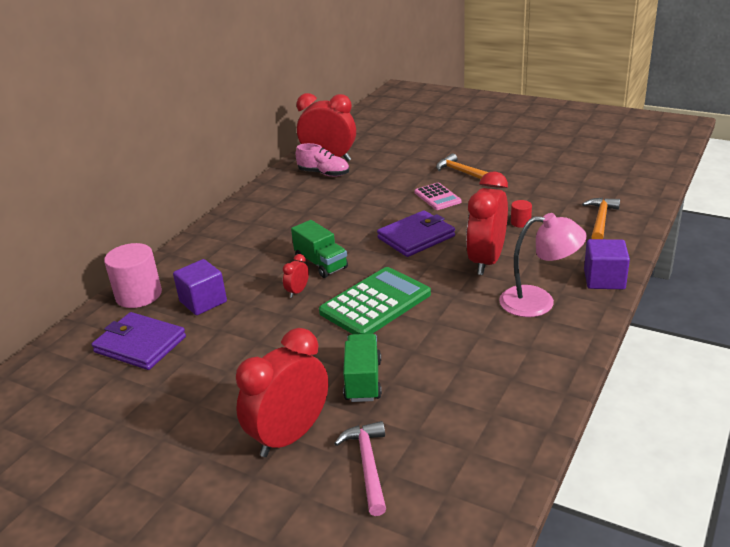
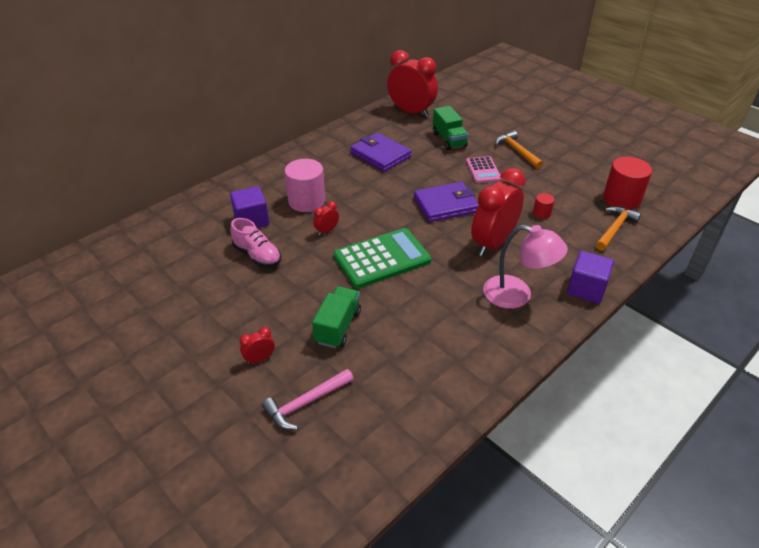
camera: 15 degrees right, 10 degrees up
purple wallet [92,312,186,370] -> purple wallet moved to [350,133,412,172]
pink cylinder [104,243,162,308] -> pink cylinder moved to [285,159,325,212]
red clock [236,328,328,457] -> red clock [240,327,275,364], size x0.42
green truck [291,220,348,278] -> green truck moved to [433,106,469,150]
pink shoe [296,143,349,177] -> pink shoe moved to [230,218,281,267]
pink hammer [334,421,386,516] -> pink hammer turned 135 degrees counterclockwise [262,369,354,430]
none -> red cylinder [603,157,652,210]

